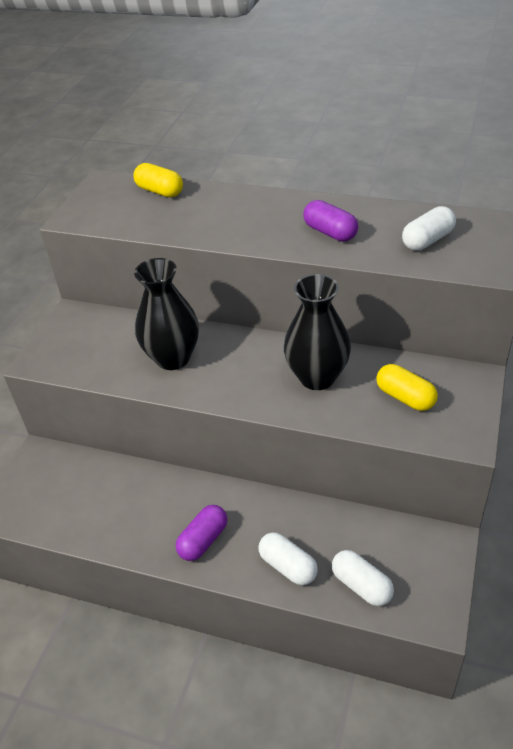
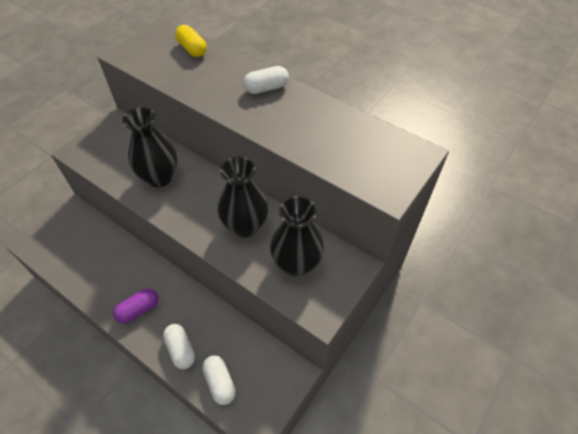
camera: 15 degrees right, 10 degrees up
purple capsule [303,200,358,241] -> none
yellow capsule [376,364,438,411] -> black vase [270,196,324,277]
white capsule [402,206,456,251] -> white capsule moved to [243,66,289,94]

